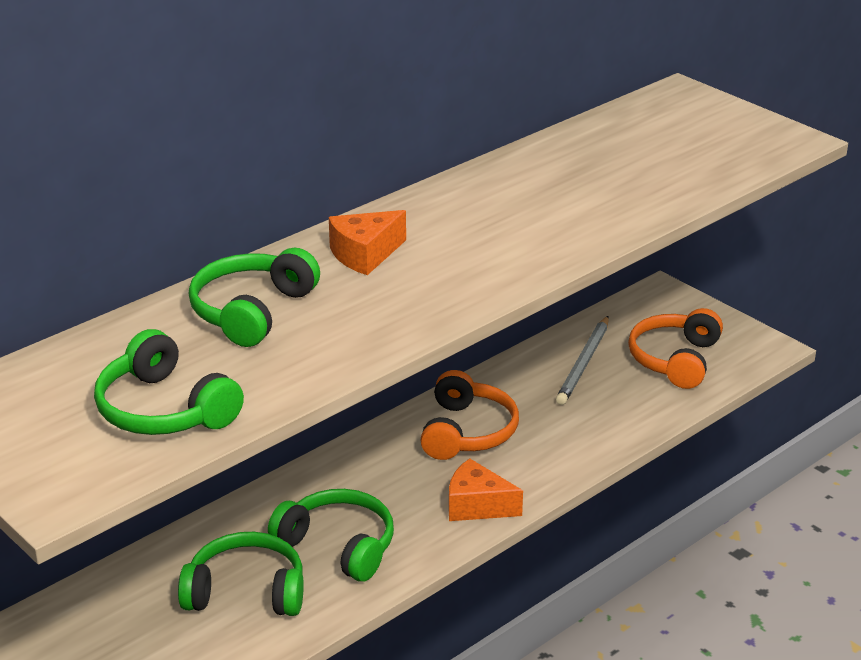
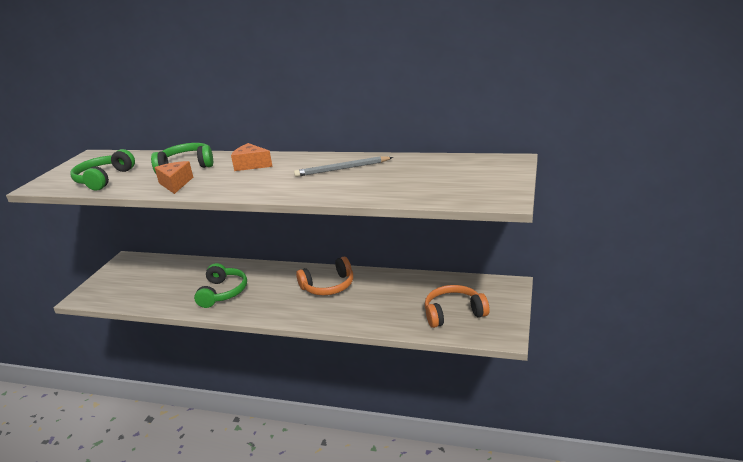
camera: 60 degrees right, 5 degrees down
green headphones [178,532,304,616] -> none
orange cheese [449,458,523,521] -> orange cheese moved to [154,161,193,194]
grey pencil [556,316,609,405] -> grey pencil moved to [294,156,393,177]

